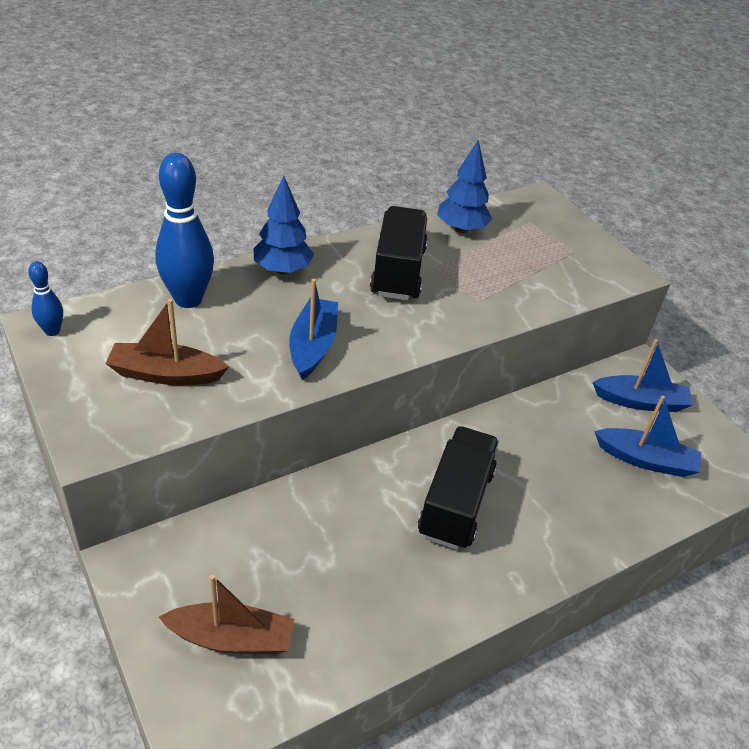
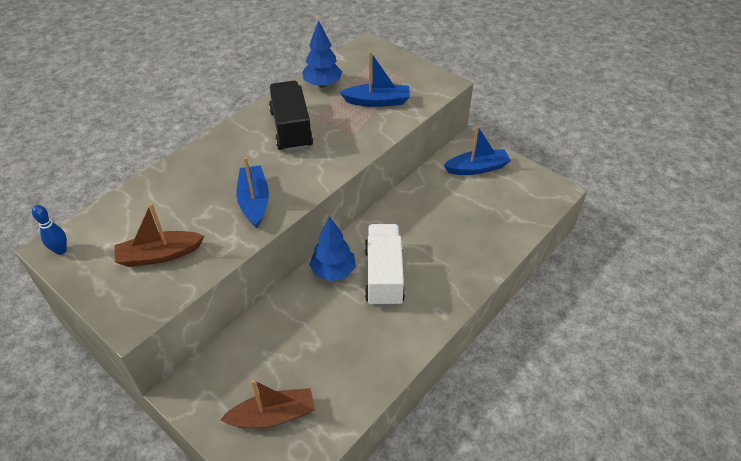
camera: 15 degrees left, 5 degrees up
blue bowling pin [155,153,214,308] -> none
blue tree [253,176,314,275] -> blue tree moved to [309,216,356,282]
black truck [418,426,499,550] -> white truck [365,224,405,307]
blue boat [594,395,701,477] -> blue boat moved to [340,52,410,107]

